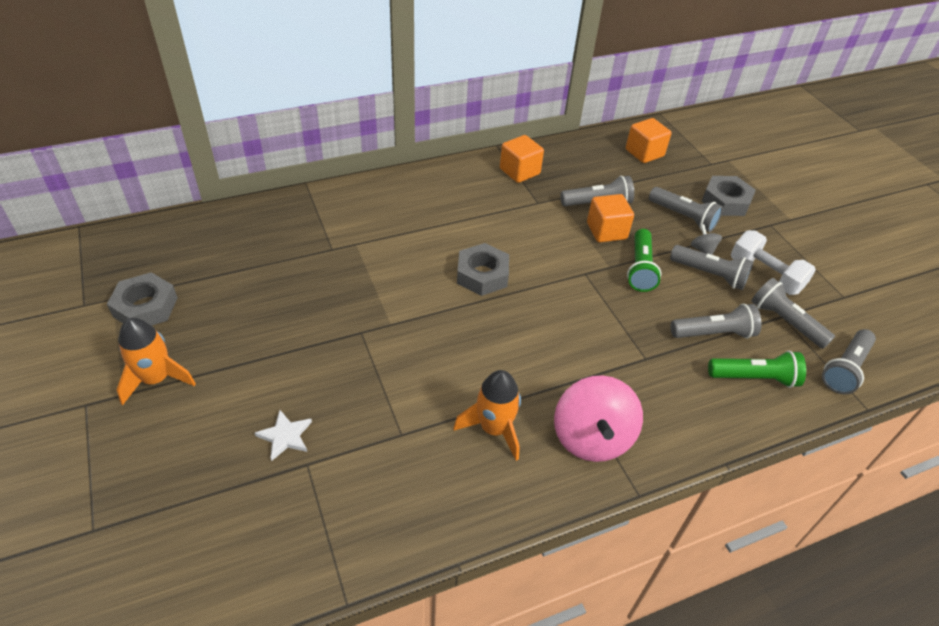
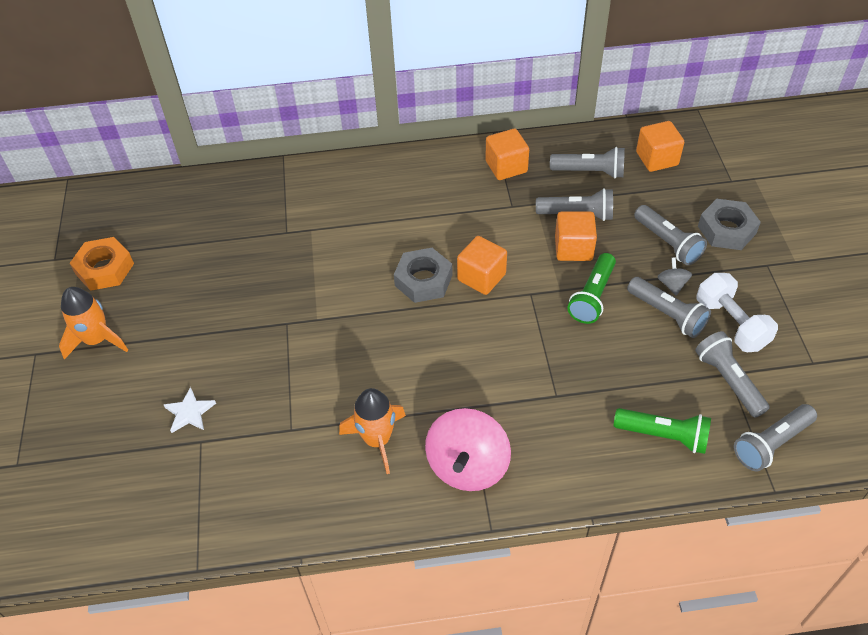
camera: 20 degrees right, 5 degrees up
grey nut [107,272,178,326] -> orange nut [70,237,134,291]
grey flashlight [671,304,762,339] -> grey flashlight moved to [550,147,625,178]
none -> orange cube [457,236,507,295]

